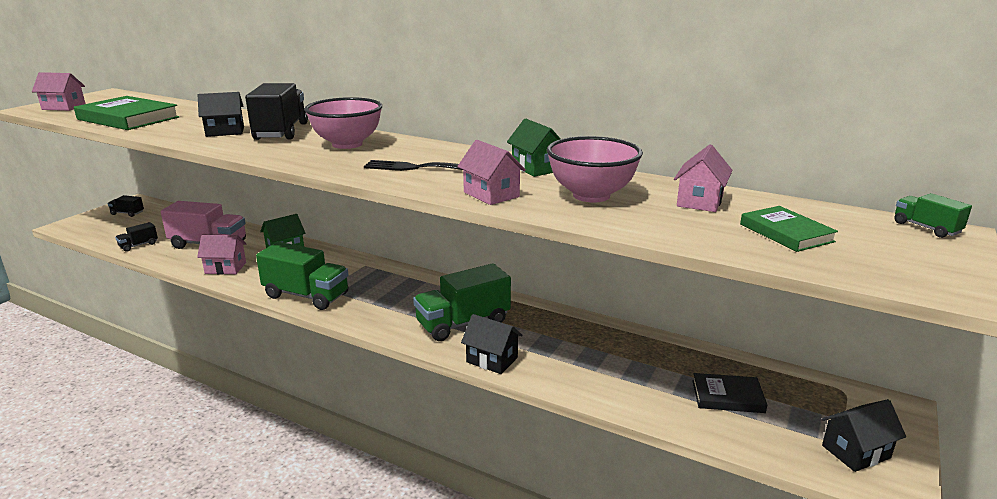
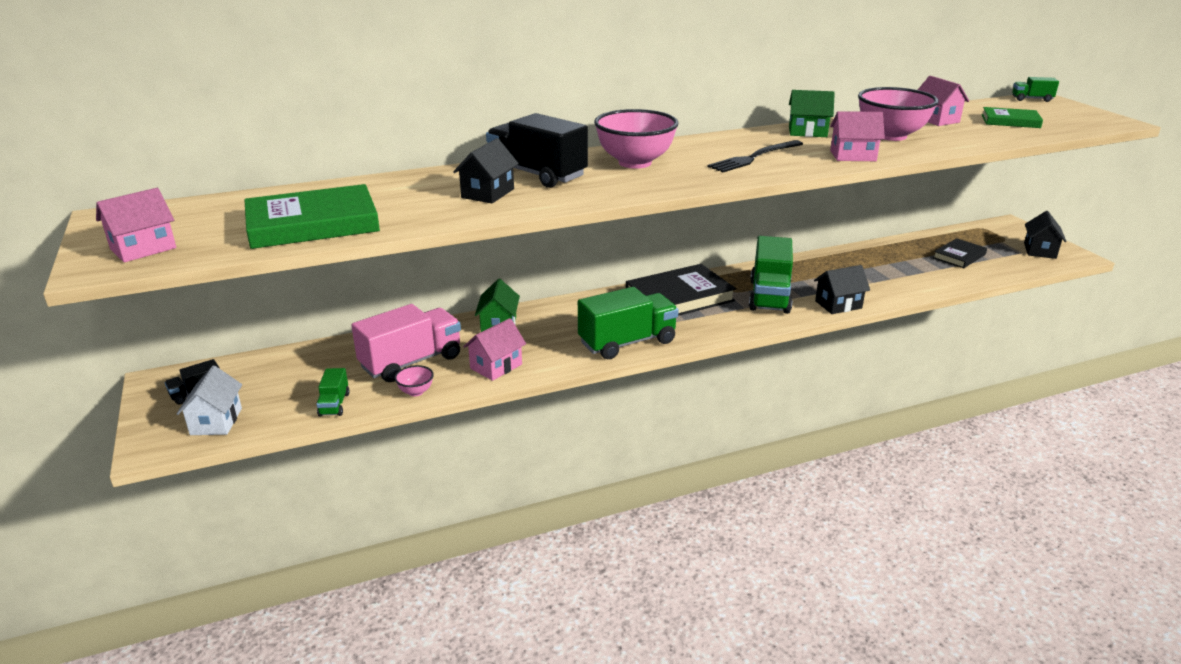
camera: 50 degrees left, 5 degrees up
black truck [115,222,158,252] -> green truck [316,368,350,417]
none -> white house [177,366,242,435]
none -> pink bowl [394,365,434,397]
none -> black book [626,264,736,316]

